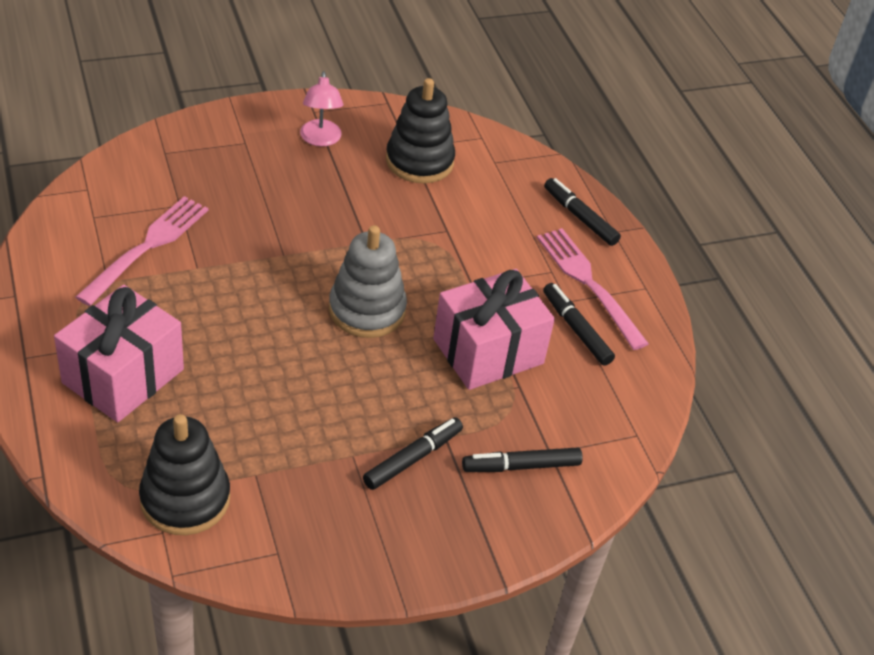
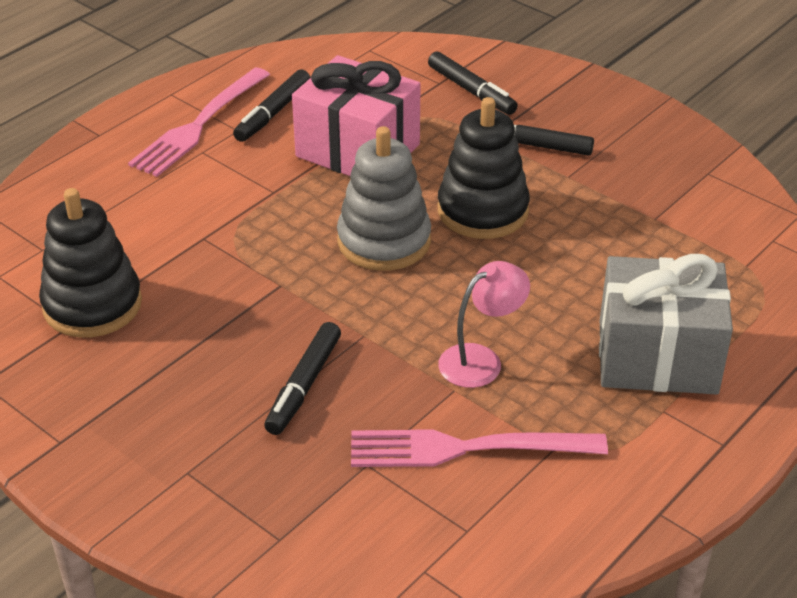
camera: 115 degrees left, 5 degrees down
pink gift [54,285,184,422] -> grey gift [599,254,733,395]
black stacking toy [139,414,230,535] -> black stacking toy moved to [438,97,530,239]
pink lamp [300,71,343,146] -> pink lamp moved to [438,261,530,388]
black marker [544,178,621,246] -> black marker moved to [264,322,341,435]

